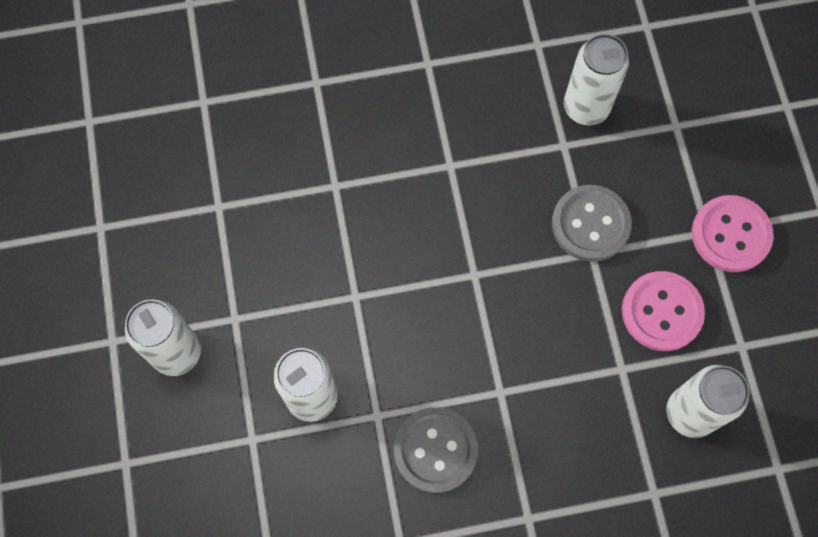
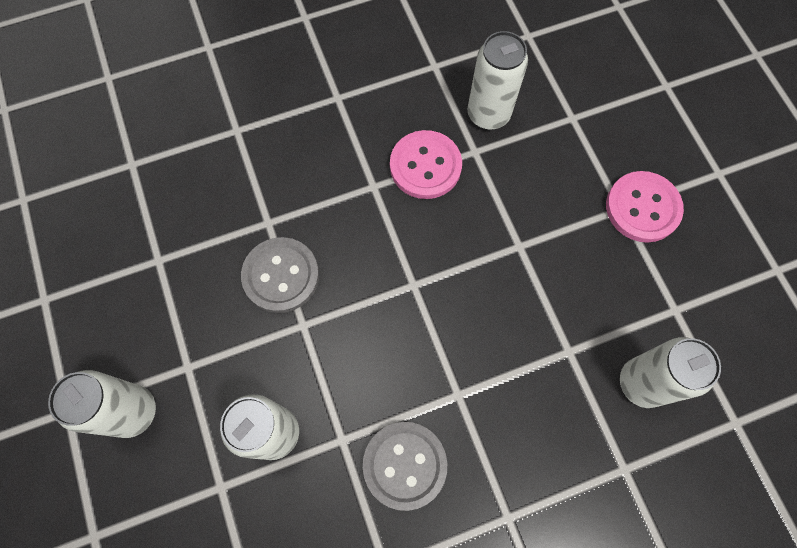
camera: 10 degrees left, 0 degrees up
grey button [551,185,632,262] -> grey button moved to [241,237,319,313]
pink button [622,271,705,351] -> pink button moved to [390,130,462,199]

